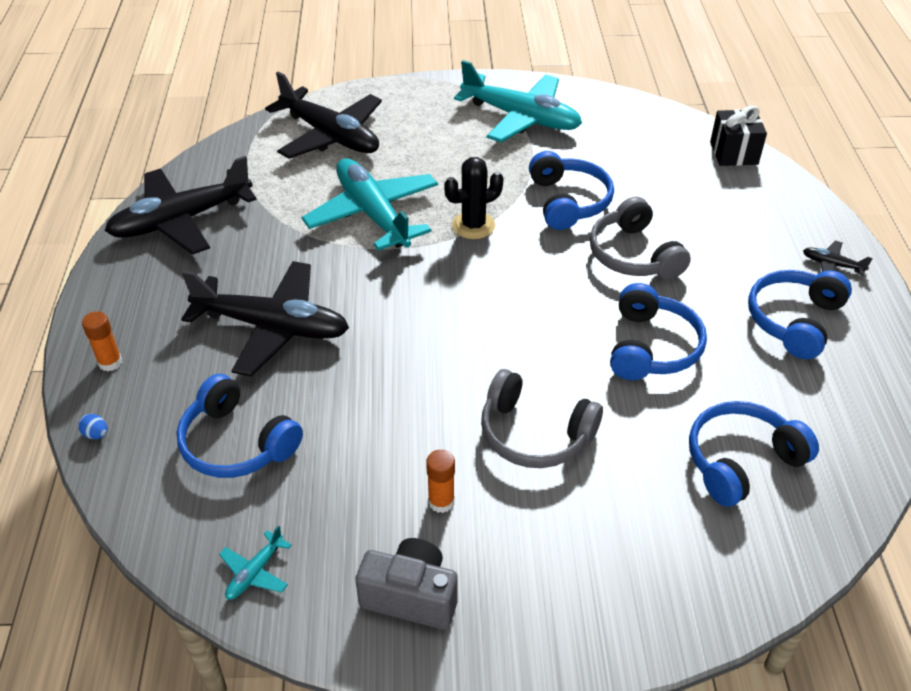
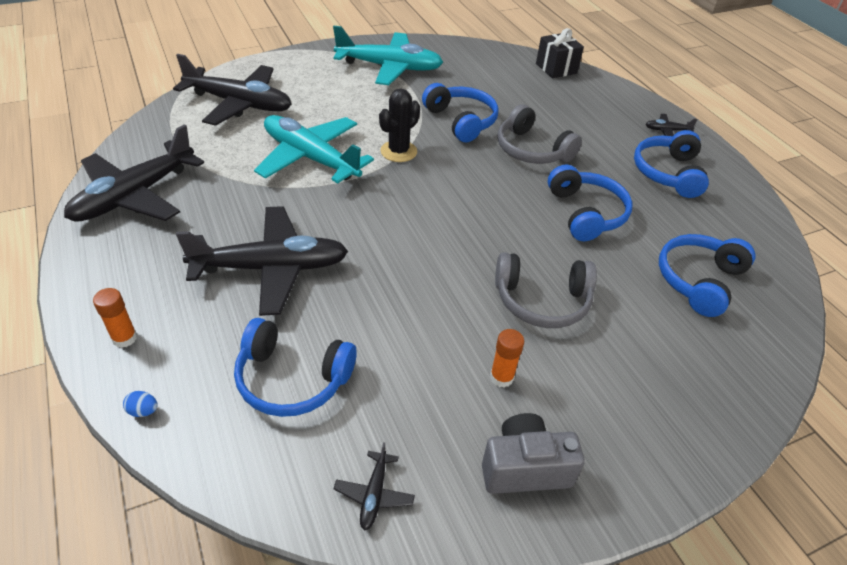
camera: 25 degrees left, 0 degrees up
turquoise plane [219,525,292,600] -> black plane [333,442,415,531]

